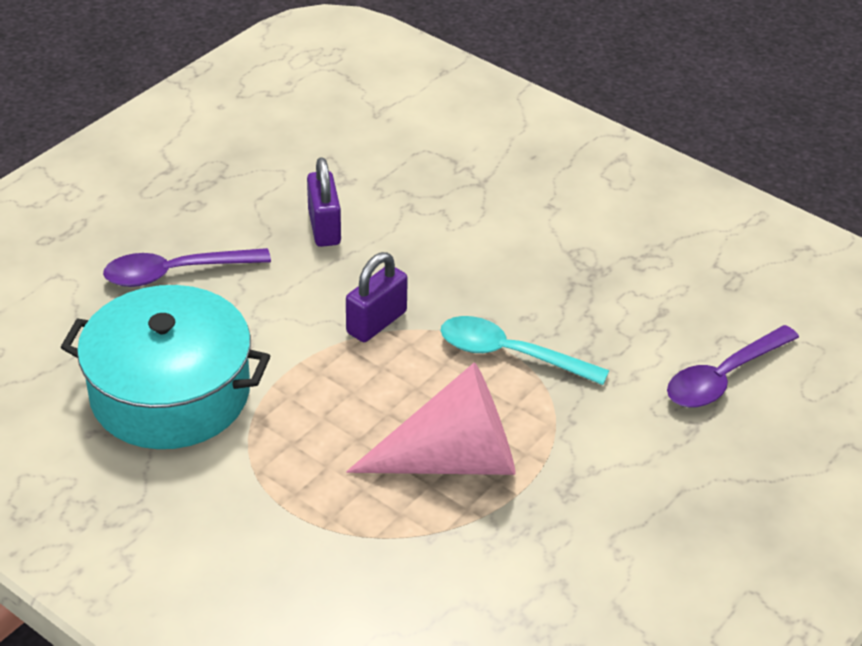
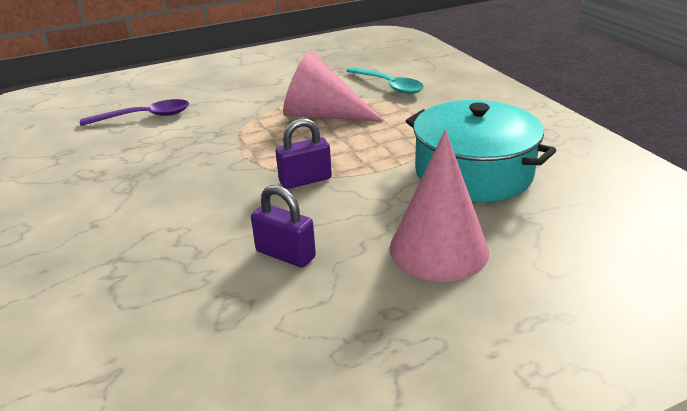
camera: 150 degrees left, 10 degrees down
purple spoon [103,248,271,287] -> pink cone [390,130,489,282]
purple padlock [307,157,341,247] -> purple padlock turned 75 degrees counterclockwise [251,185,316,268]
turquoise spoon [440,316,609,385] -> turquoise spoon moved to [346,67,424,94]

